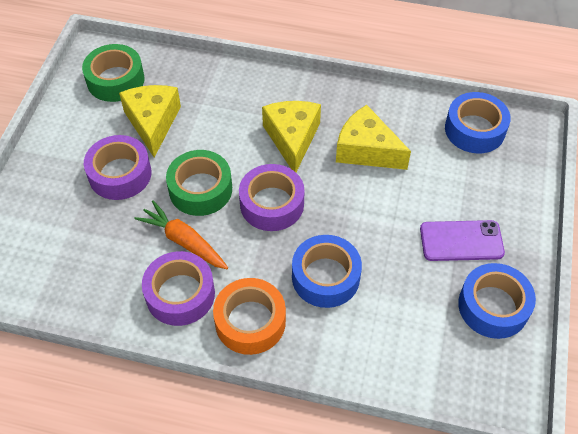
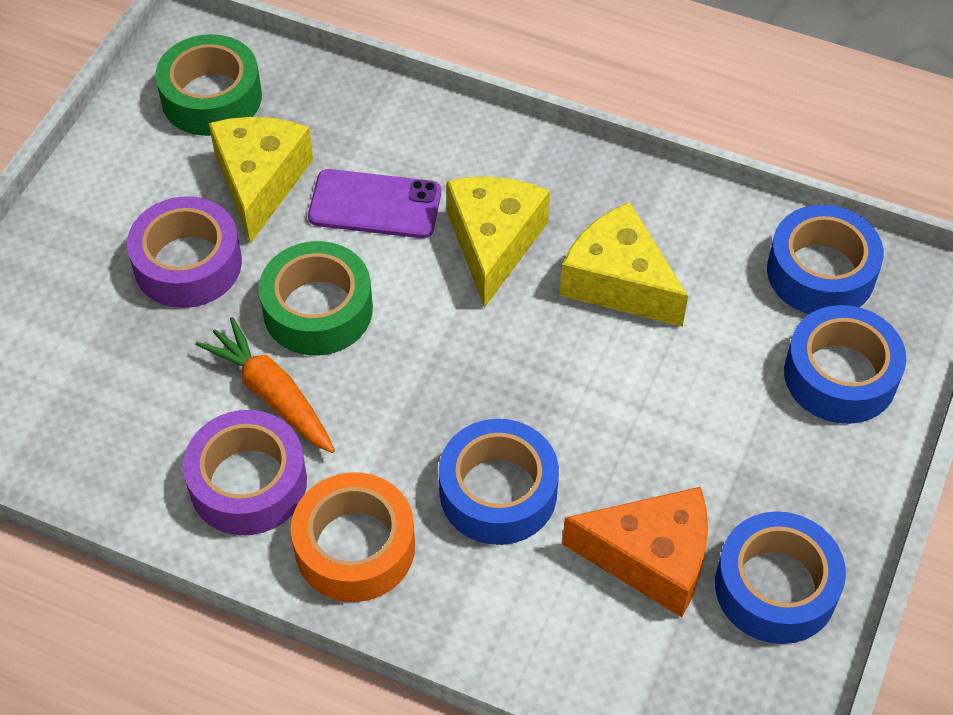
camera: 10 degrees right, 0 degrees up
purple tape [239,164,304,231] -> none
purple phone [420,220,505,261] -> purple phone moved to [308,169,441,238]
none -> orange cheese [562,487,708,617]
none -> blue tape [784,305,906,424]

